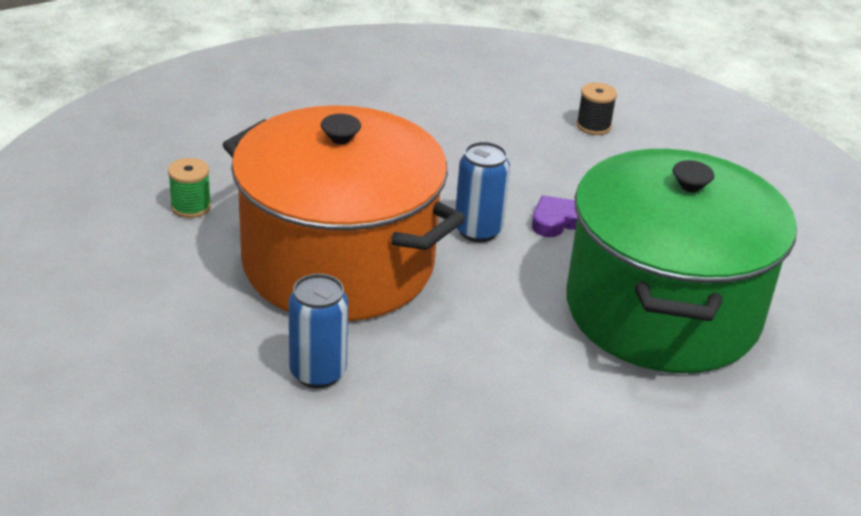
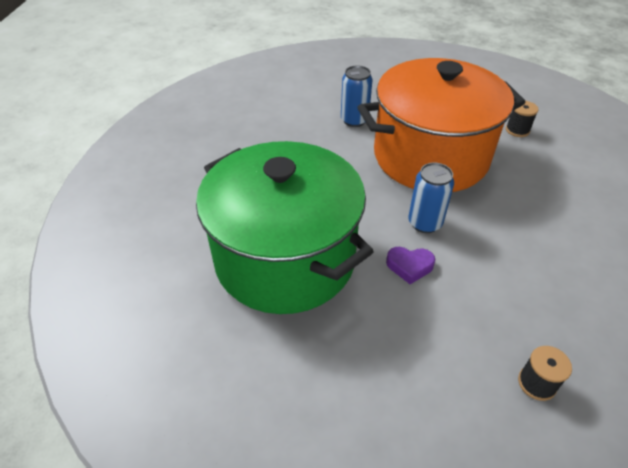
camera: 130 degrees right, 10 degrees up
green spool [168,158,211,218] -> black spool [506,101,539,137]
purple heart [532,195,578,237] -> purple heart turned 90 degrees clockwise [386,247,435,284]

